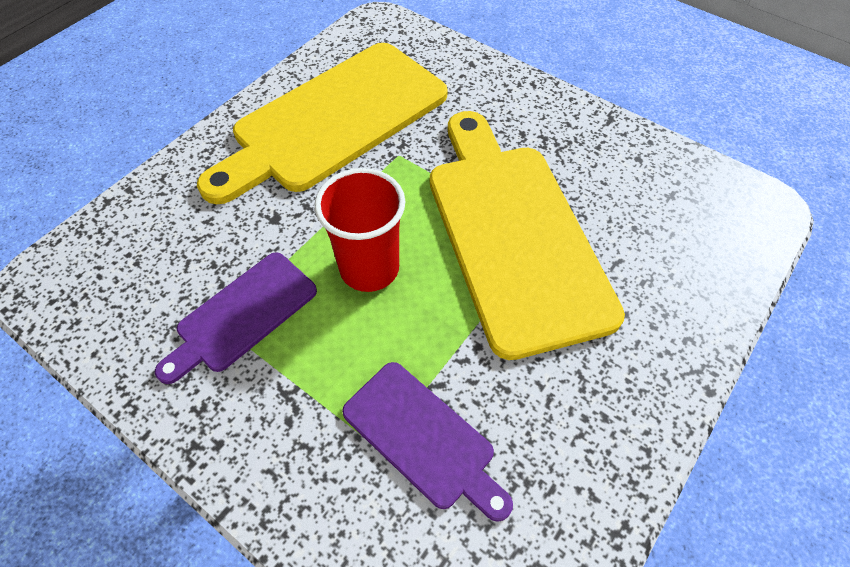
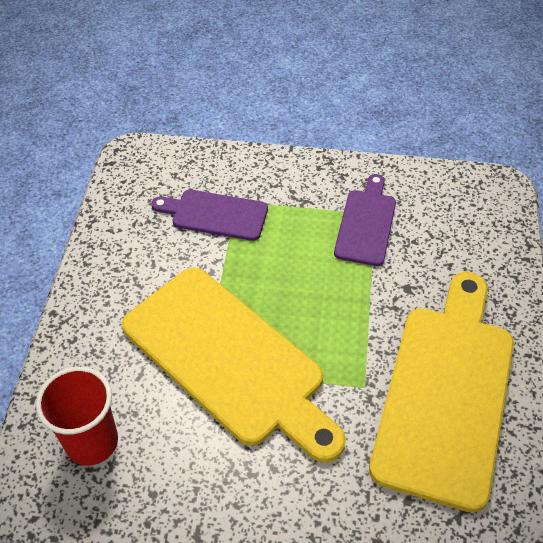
camera: 150 degrees right, 5 degrees down
red cup [315,168,405,292] -> red cup moved to [36,367,118,466]

